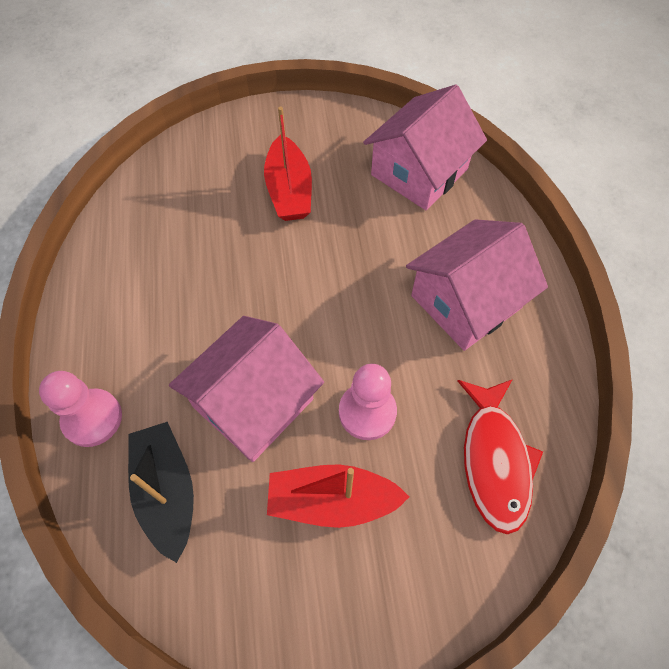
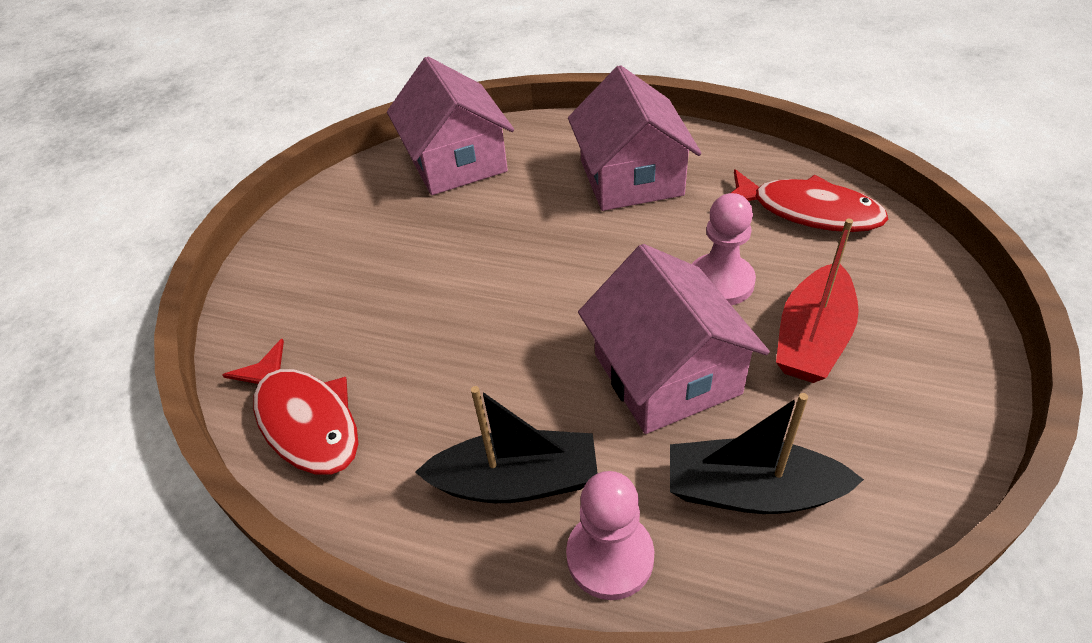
camera: 60 degrees left, 15 degrees down
red boat [264,107,312,221] -> none
none -> red fish [222,339,358,475]
none -> black boat [415,386,598,503]

